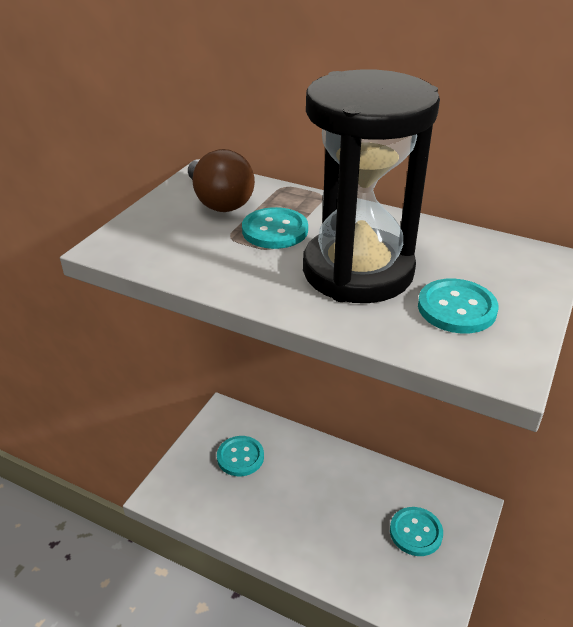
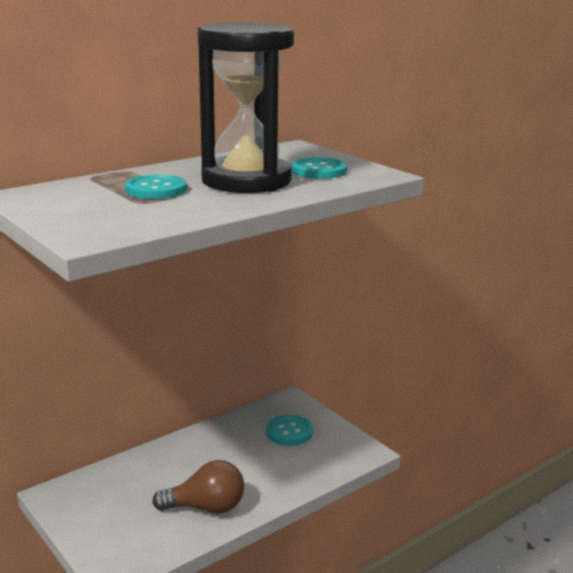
camera: 65 degrees left, 15 degrees down
brown light bulb [188,149,255,212] -> brown light bulb moved to [152,460,244,513]
turquoise button [217,436,264,476] -> none

